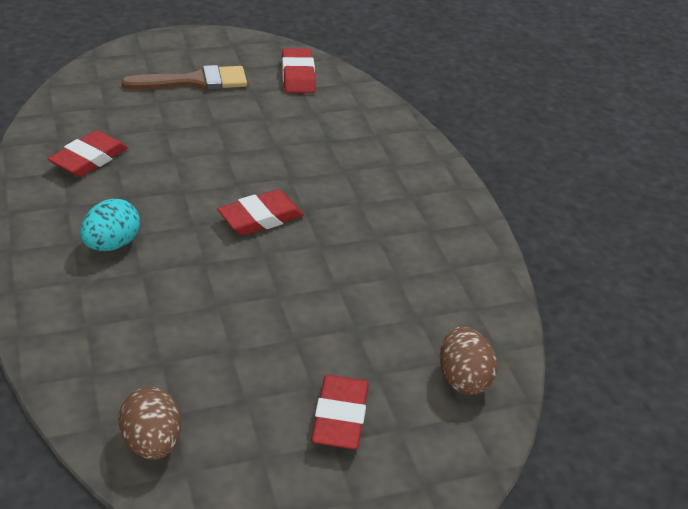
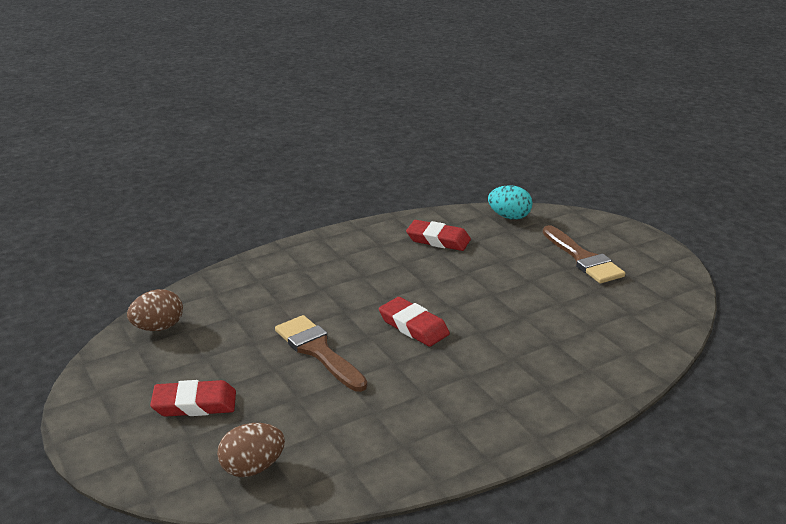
camera: 80 degrees right, 10 degrees down
turquoise egg [80,199,140,251] -> turquoise egg moved to [488,185,533,220]
red eraser [282,48,316,93] -> none
none -> brown brush [275,315,368,392]

